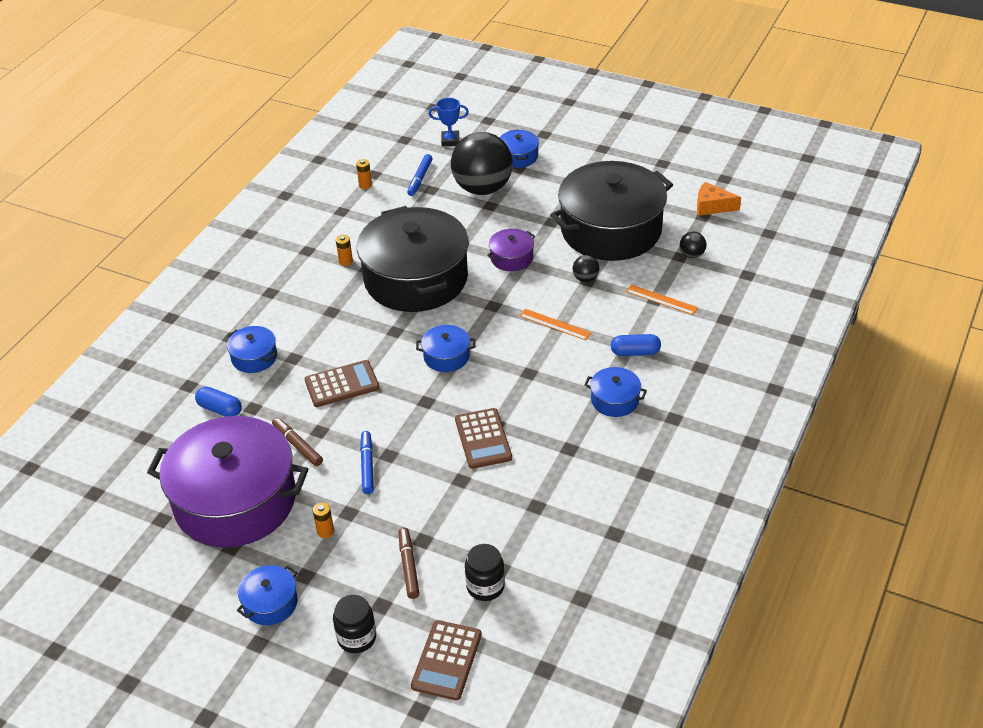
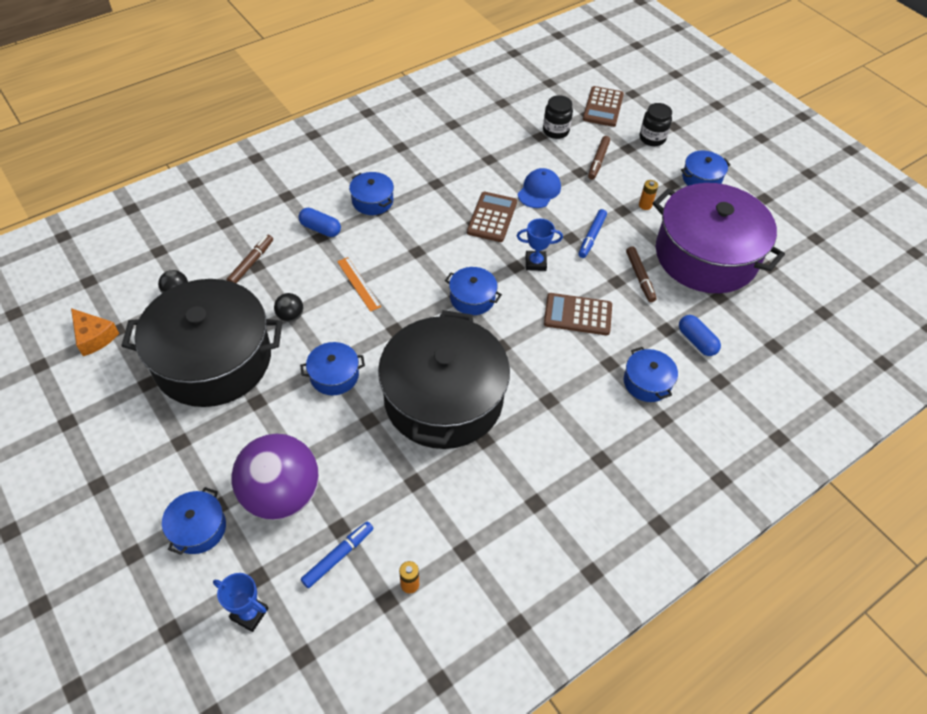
camera: 155 degrees left, 10 degrees up
orange battery [336,235,353,266] -> none
brown calculator [411,620,482,700] -> brown calculator turned 150 degrees clockwise [583,86,624,127]
black ball [451,132,513,195] -> purple ball [231,434,319,520]
purple pot [487,229,535,271] -> blue pot [300,342,365,395]
orange ruler [626,284,698,315] -> brown marker [227,235,273,283]
none -> blue trophy [517,219,563,271]
none -> blue cap [518,168,561,208]

